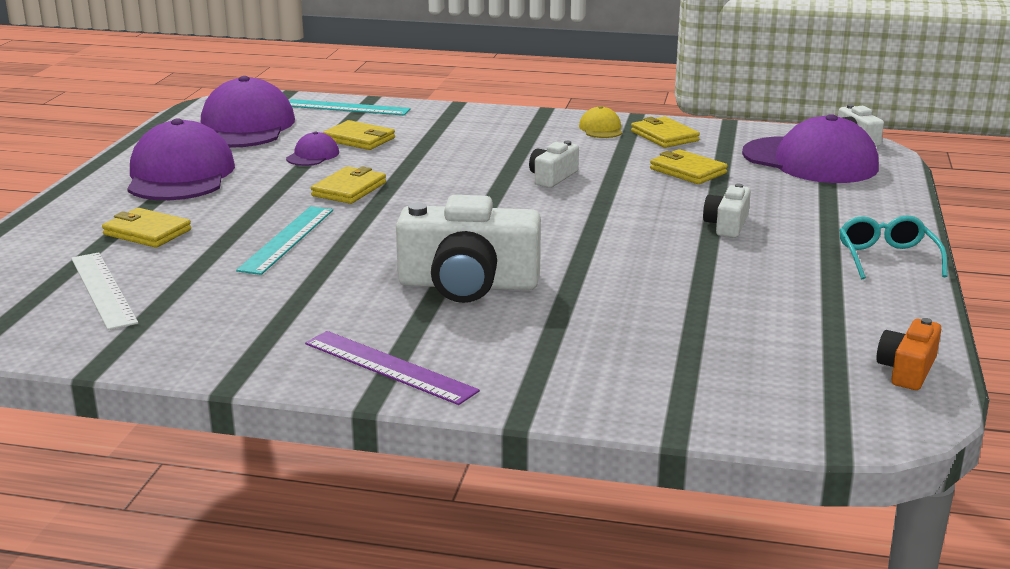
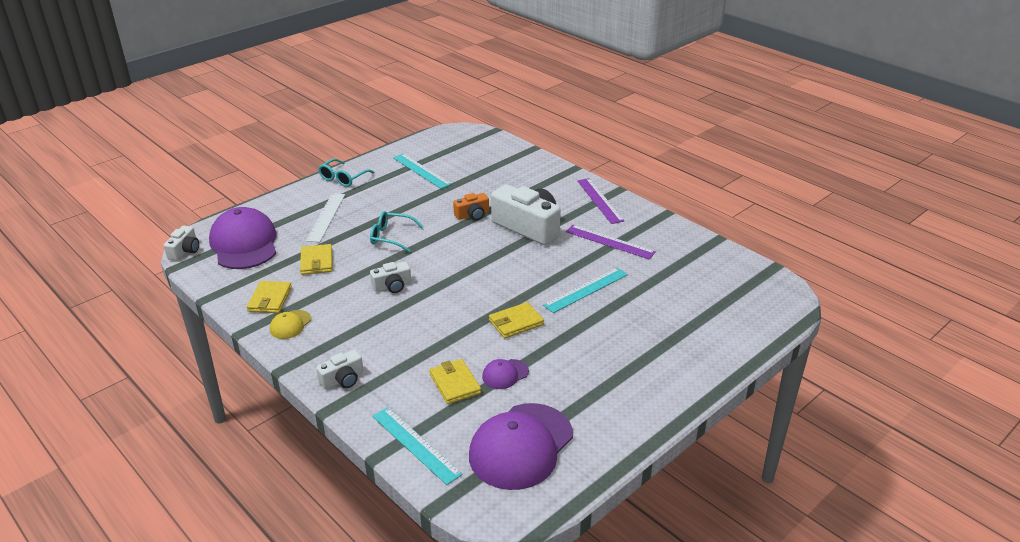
camera: 145 degrees left, 10 degrees up
white ruler [71,252,138,330] -> white ruler moved to [306,193,345,242]
yellow wallet [102,208,191,248] -> none
purple cap [127,119,235,200] -> none
white camera [703,184,751,238] -> white camera moved to [316,350,364,389]
orange camera [876,318,941,390] -> orange camera moved to [453,193,489,220]
none -> turquoise glasses [370,211,424,252]
none -> turquoise ruler [393,153,452,189]
none -> purple ruler [566,225,656,259]

